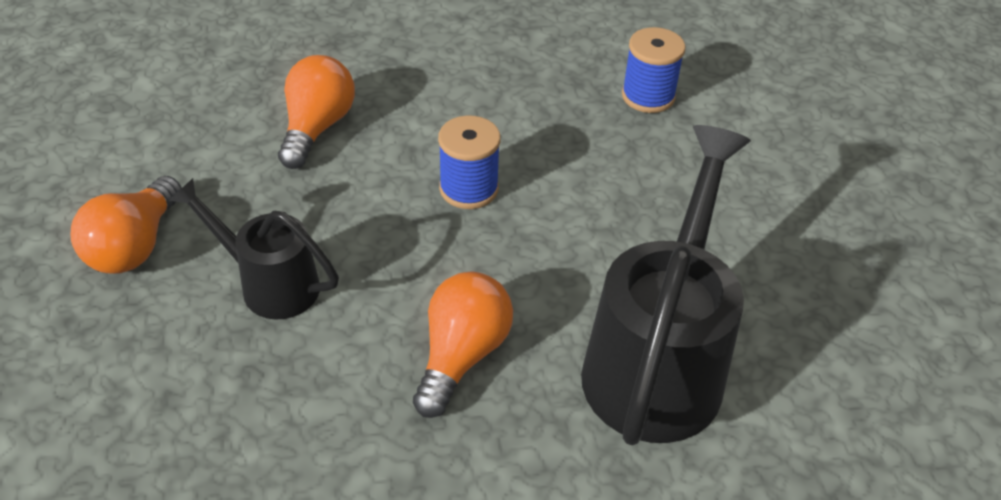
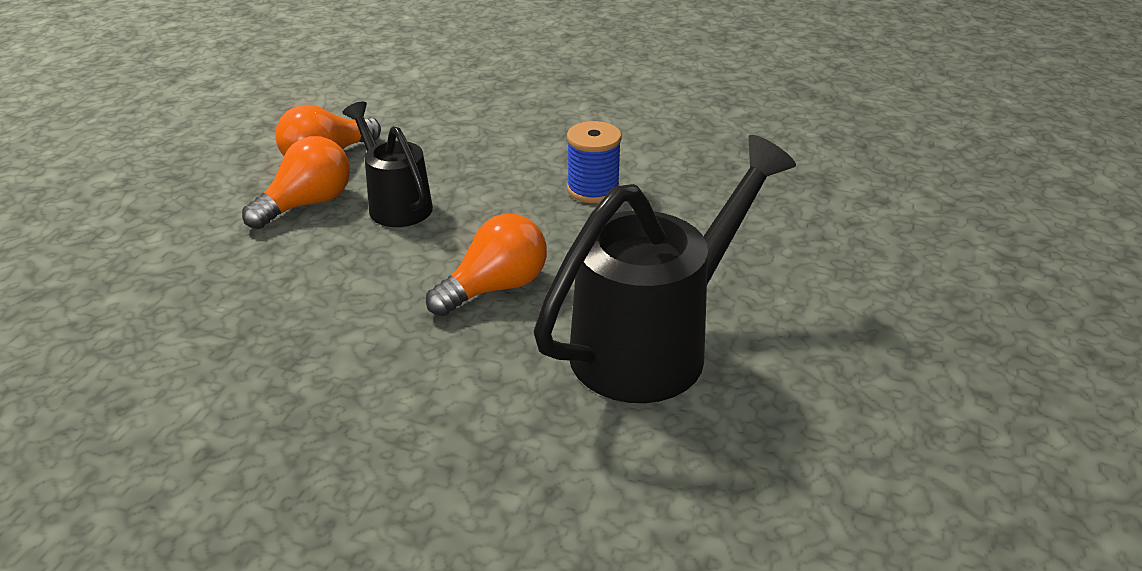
camera: 30 degrees right, 10 degrees down
orange light bulb [278,55,355,169] -> orange light bulb moved to [242,136,350,229]
blue spool [622,27,685,113] -> none

